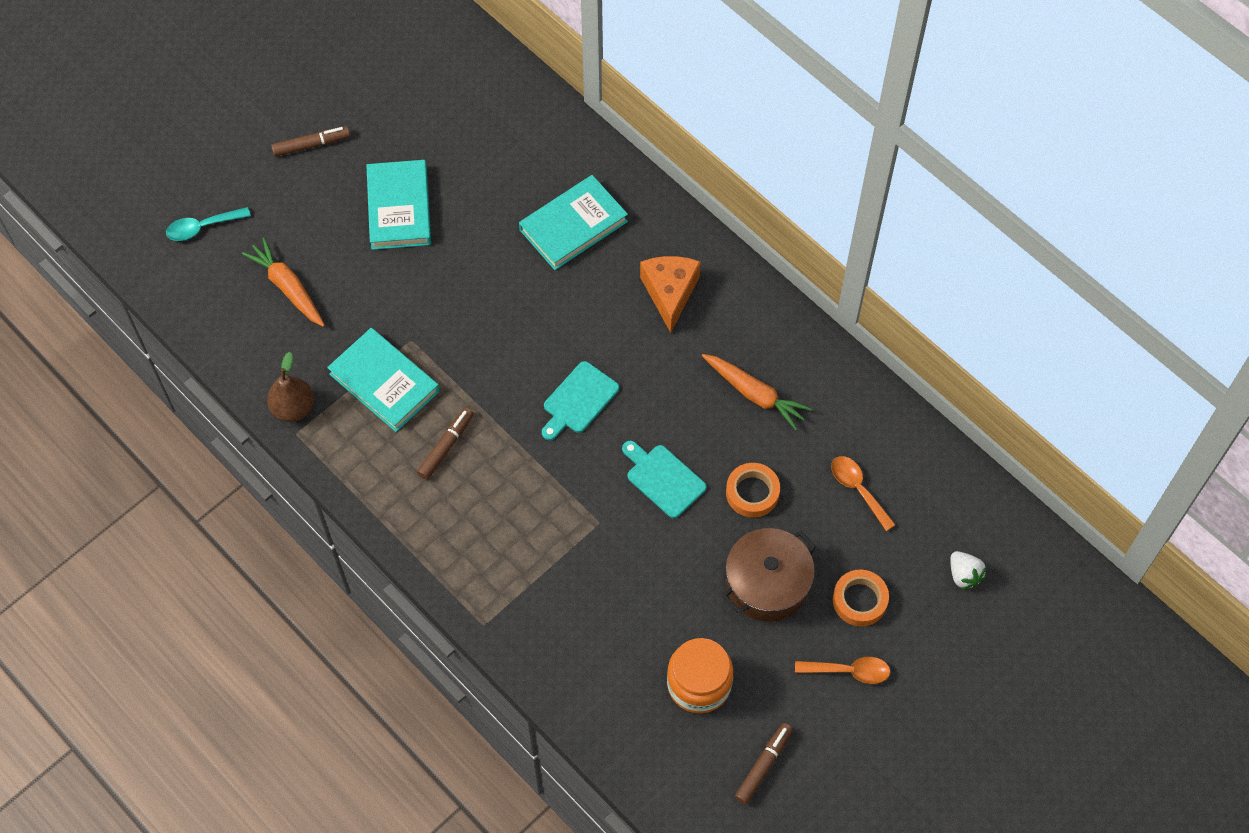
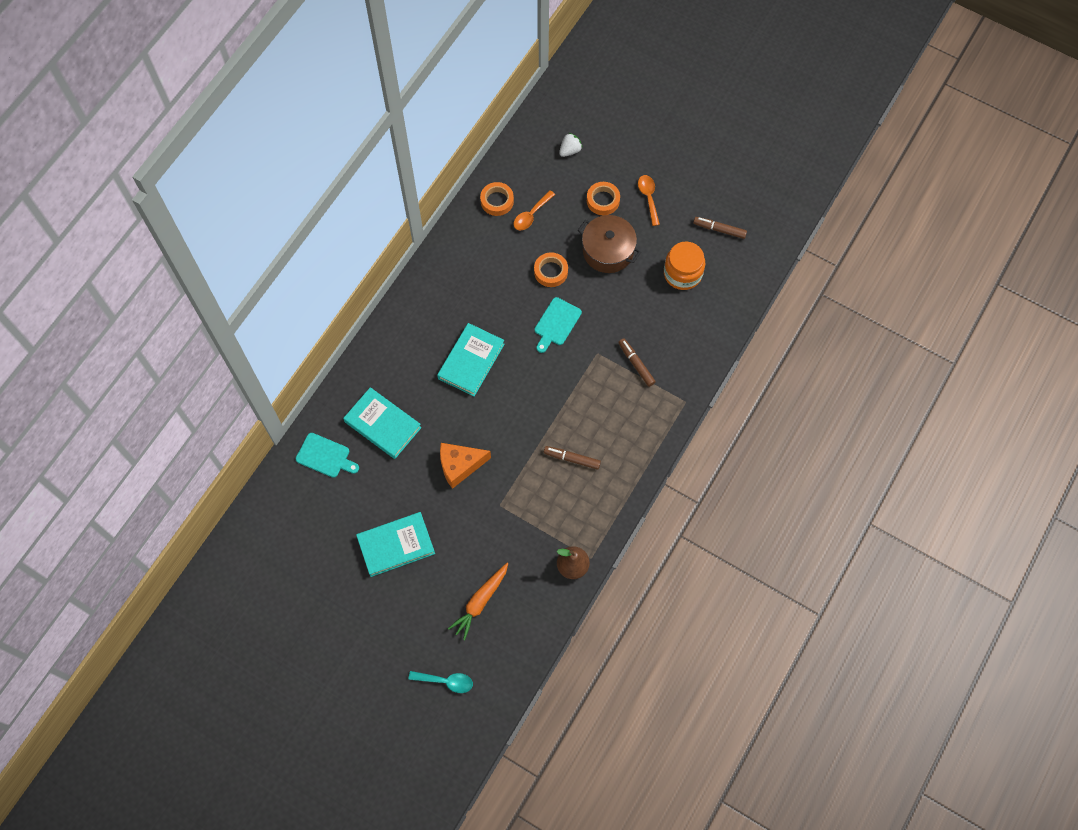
camera: 105 degrees left, 5 degrees up
turquoise spoon [166,207,251,241] -> turquoise spoon turned 45 degrees counterclockwise [408,671,473,693]
brown marker [271,126,350,157] -> brown marker moved to [618,338,656,387]
turquoise book [327,328,440,432] -> turquoise book moved to [437,323,505,396]
turquoise cutting board [542,361,619,440] -> turquoise cutting board moved to [296,433,359,478]
orange cheese [640,256,701,333] -> orange cheese moved to [440,443,491,489]
orange carrot [702,354,812,430] -> none
none -> orange tape [480,182,514,216]

